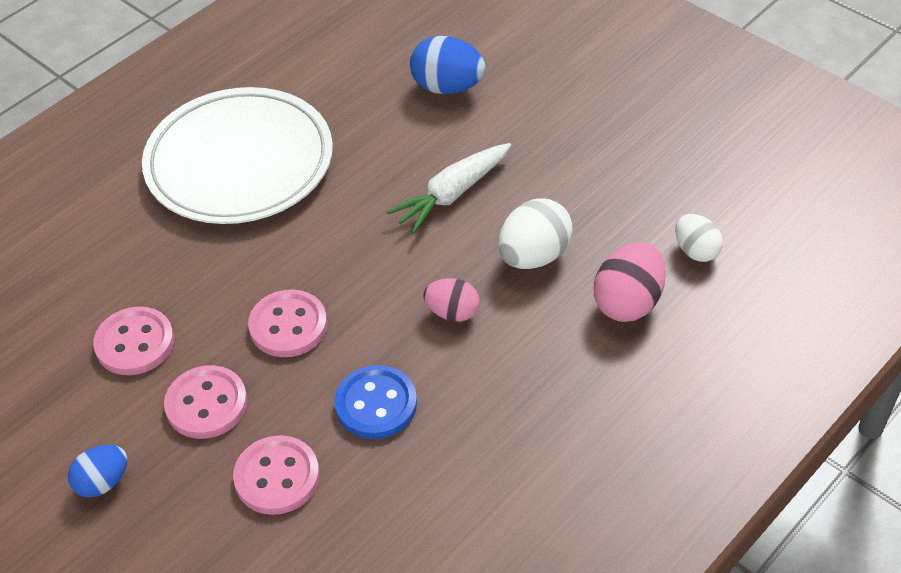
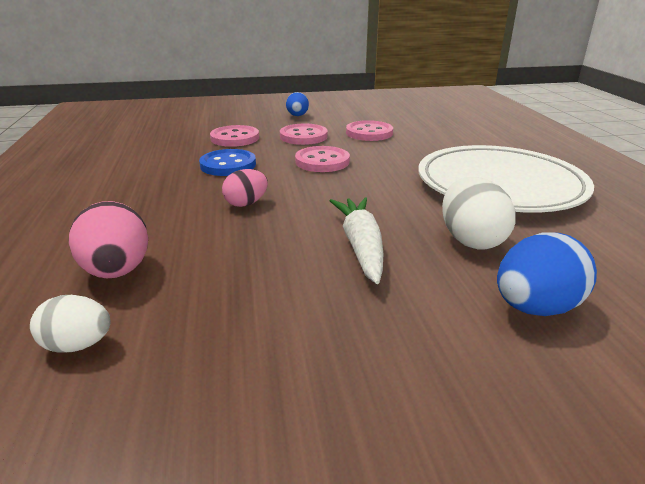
camera: 125 degrees right, 20 degrees down
white egg [498,198,573,269] -> white egg moved to [442,177,516,250]

